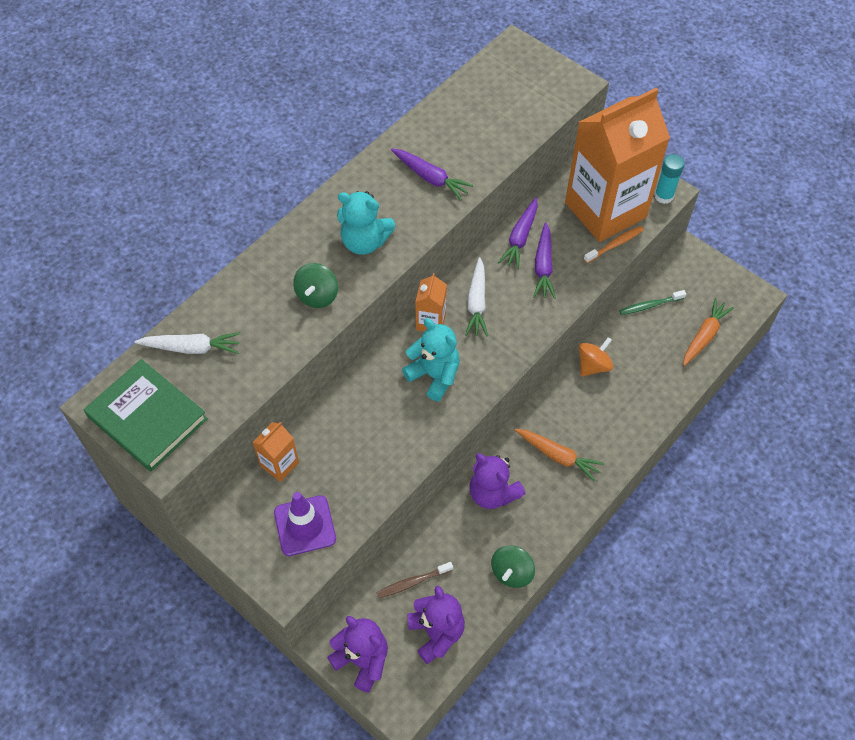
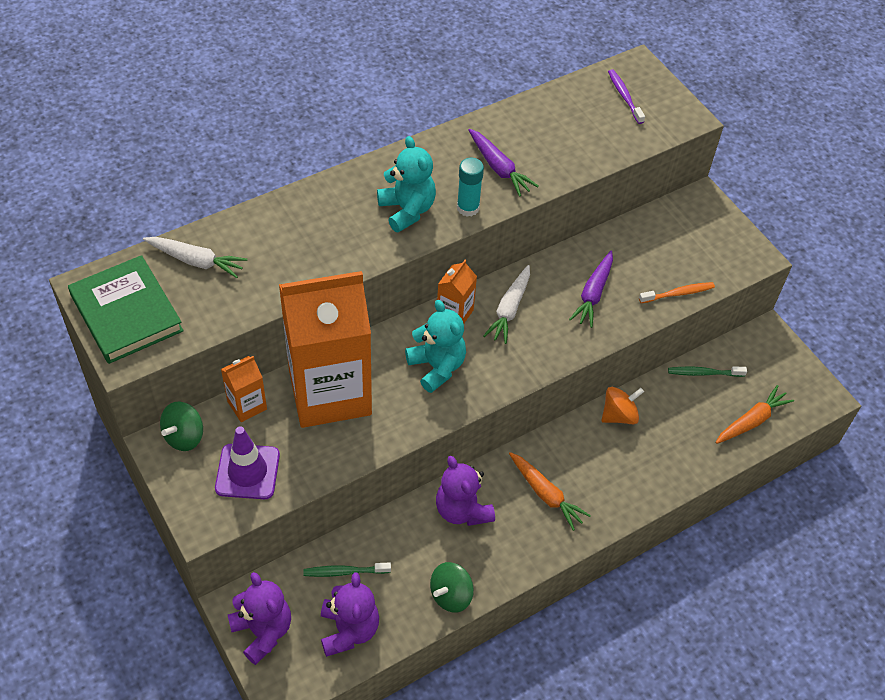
camera: 15 degrees right, 5 degrees down
green spinning top [293,263,338,308] -> green spinning top moved to [160,402,203,451]
turquoise teddy bear [337,191,395,255] -> turquoise teddy bear turned 150 degrees counterclockwise [377,136,436,232]
brown toothbrush [376,562,453,598] -> green toothbrush [303,563,391,577]
purple carrot [498,197,538,269] -> none
orange carton [565,88,670,242] -> orange carton moved to [279,271,372,428]
turquoise glue stick [654,154,685,204] -> turquoise glue stick moved to [457,158,484,217]
none -> purple toothbrush [608,69,645,124]

